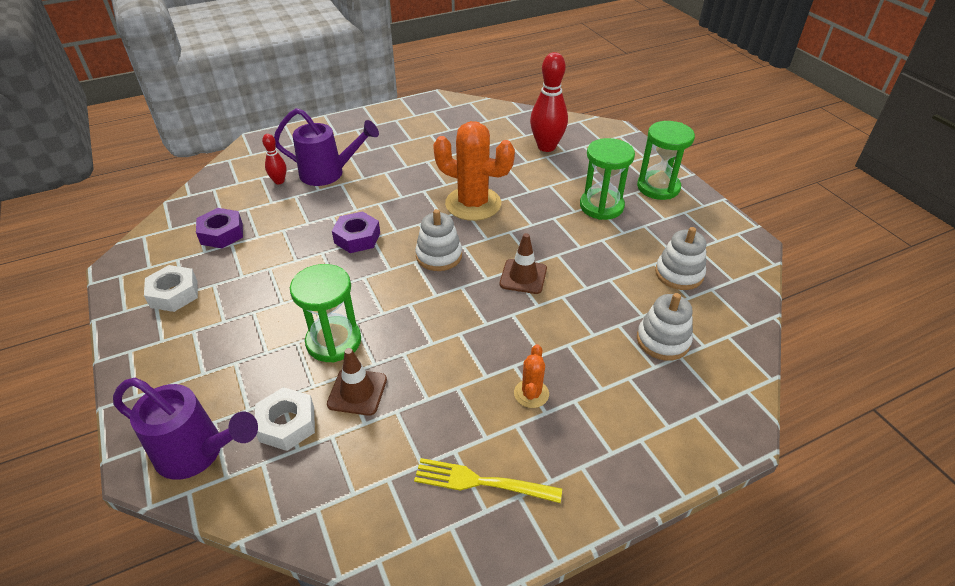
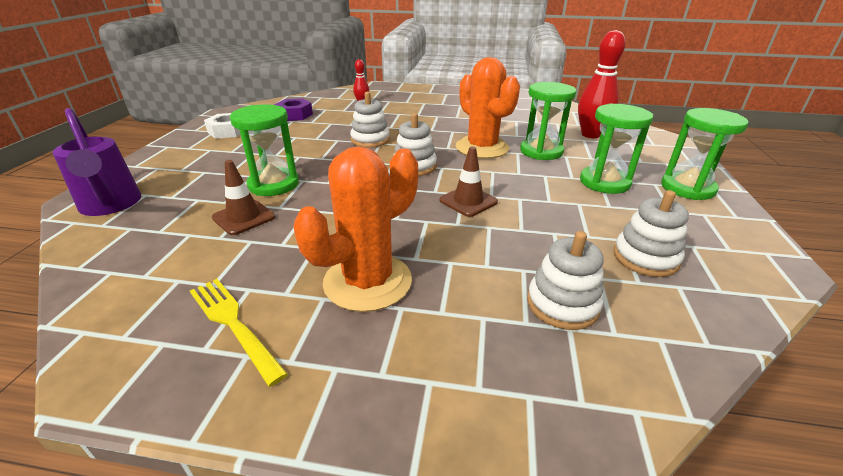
camera: 35 degrees right, 10 degrees down
white nut [255,387,315,451] -> none
purple watering can [274,108,379,186] -> none
purple nut [332,211,380,253] -> white stacking toy [350,92,390,148]
orange cactus [514,344,549,408] -> orange cactus [293,146,418,312], size x2.14
none -> green hourglass [520,82,576,160]

